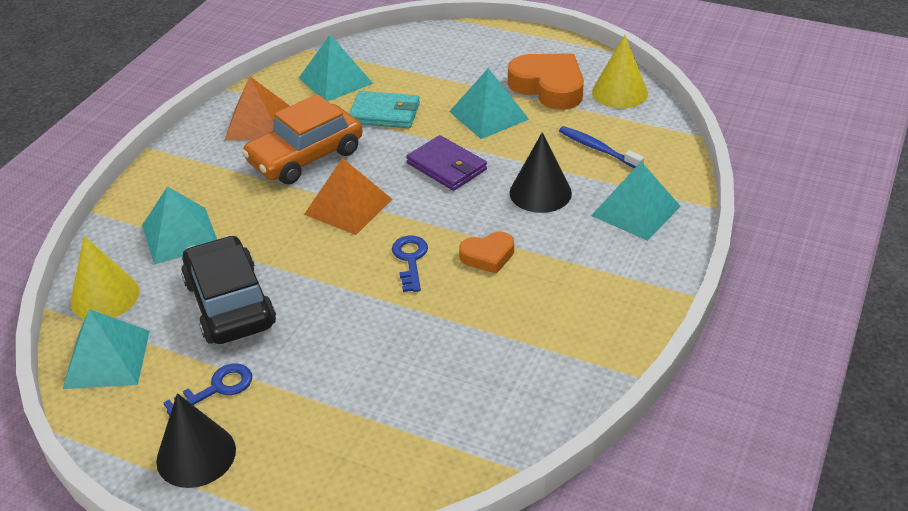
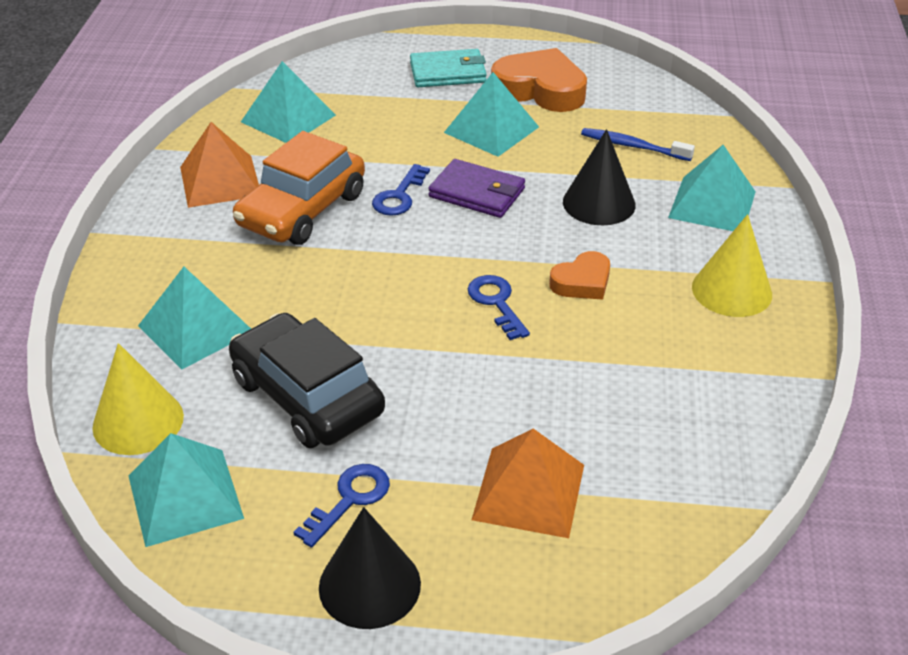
camera: 20 degrees left, 0 degrees up
orange pyramid [304,158,392,235] -> orange pyramid moved to [472,428,584,538]
turquoise wallet [349,91,420,128] -> turquoise wallet moved to [410,49,487,87]
yellow cone [592,35,648,109] -> yellow cone moved to [692,214,772,317]
none -> blue key [372,164,430,216]

